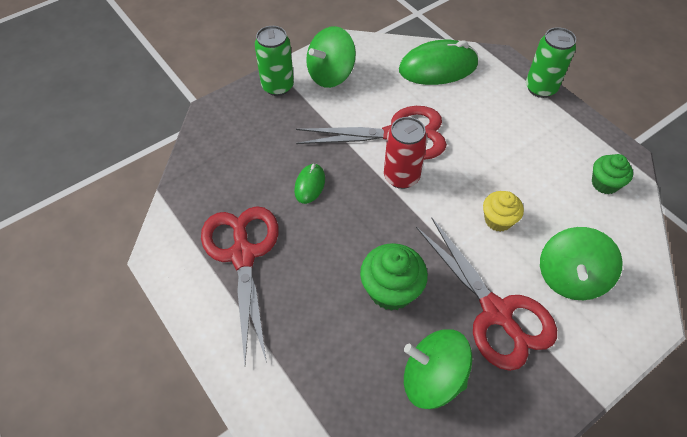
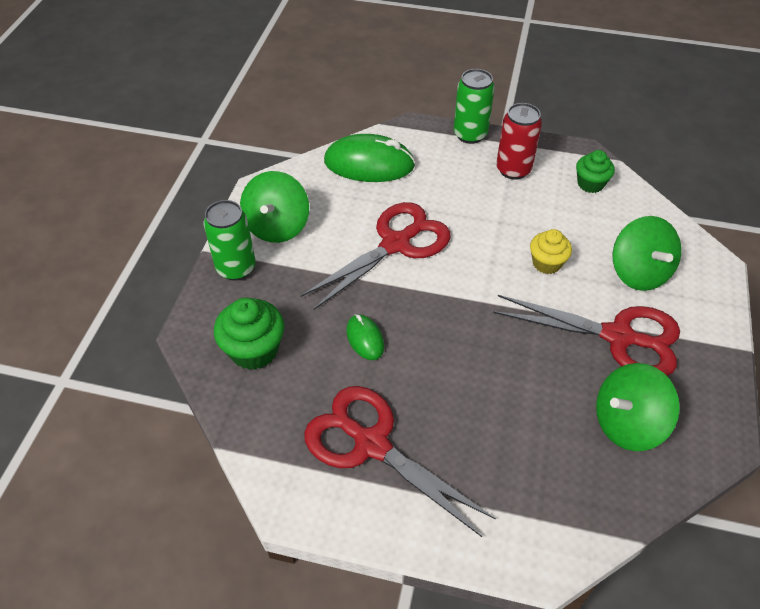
camera: 40 degrees left, 5 degrees down
green cupcake [360,243,428,311] -> green cupcake moved to [214,298,284,370]
red can [384,117,427,189] -> red can moved to [496,103,542,180]
green mouse [399,40,478,85] -> green mouse turned 60 degrees clockwise [324,134,415,182]

